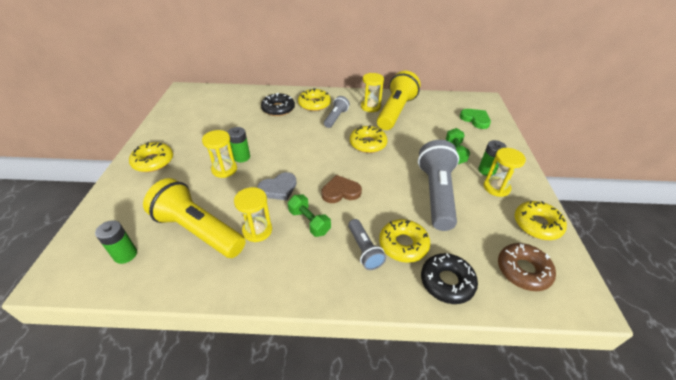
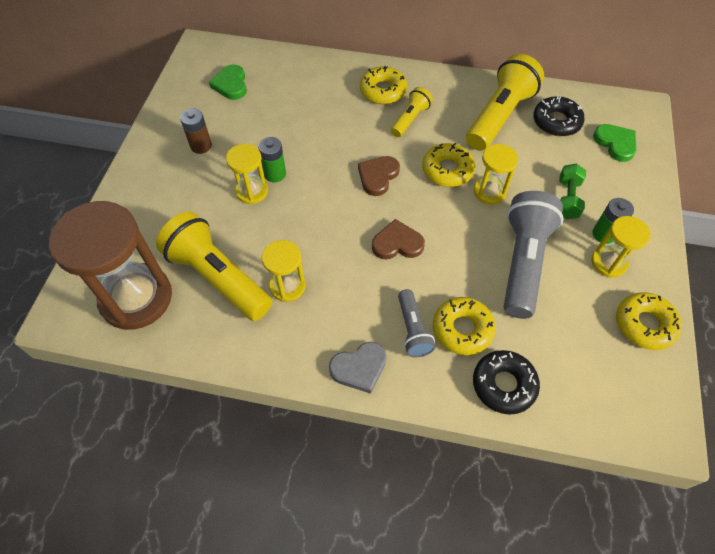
camera: 10 degrees right, 15 degrees up
green battery [95,220,137,264] -> brown hourglass [49,201,172,330]
yellow donut [129,142,173,172] -> none
grey heart [257,172,297,200] -> grey heart moved to [329,342,387,394]
black donut [261,93,295,116] -> black donut moved to [533,96,585,136]
green dumbbell [288,194,331,237] -> none
grey flashlight [324,96,350,128] -> yellow flashlight [391,87,433,137]
yellow hourglass [361,73,384,112] -> yellow hourglass moved to [474,144,518,205]
brown donut [498,243,556,291] -> none
none -> brown battery [180,109,212,154]
none -> green heart [209,65,247,100]
none -> brown heart [358,156,400,196]

